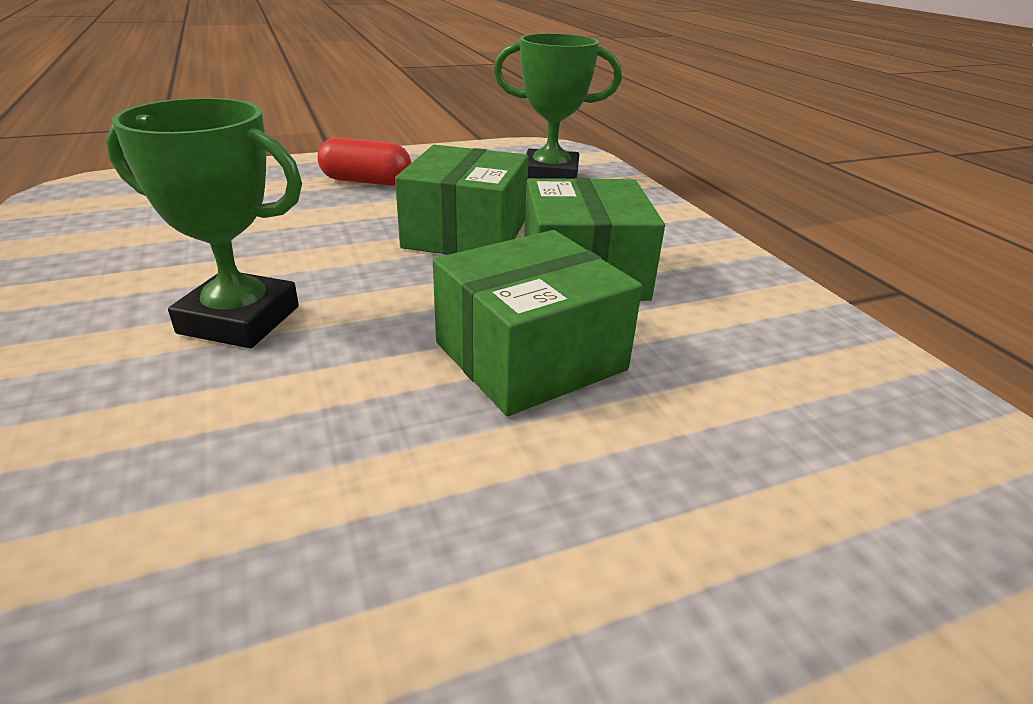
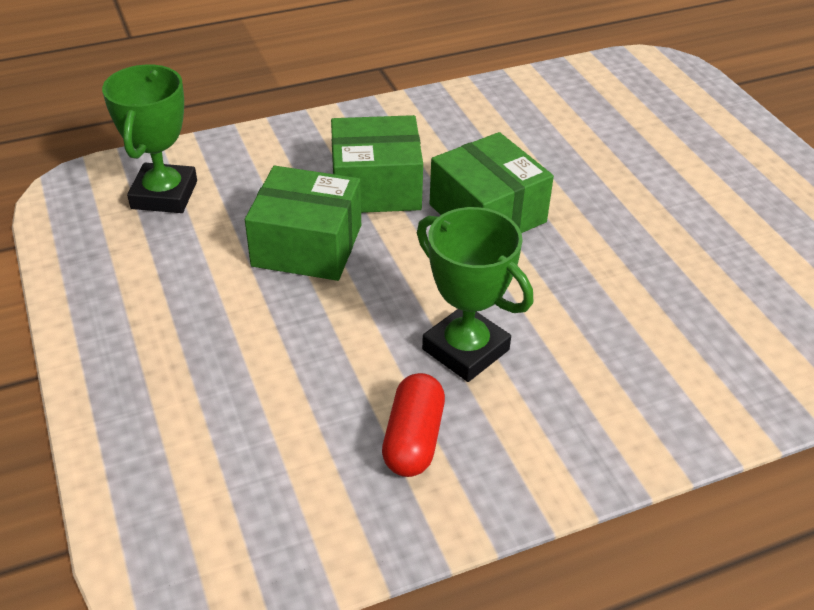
camera: 90 degrees left, 10 degrees up
green trophy [106,98,302,348] -> green trophy turned 60 degrees counterclockwise [417,207,533,382]
red capsule [317,137,411,186] -> red capsule moved to [382,373,445,477]

